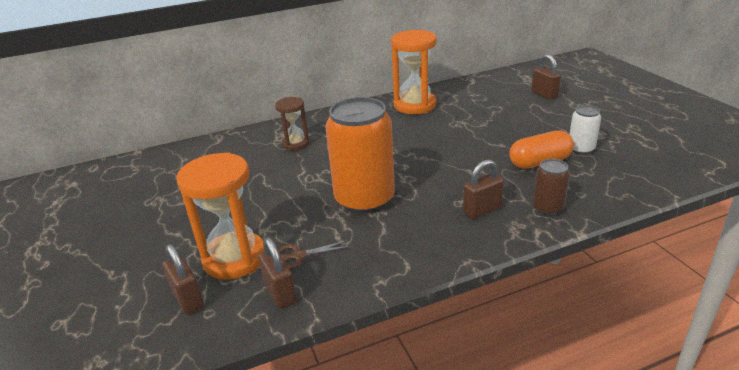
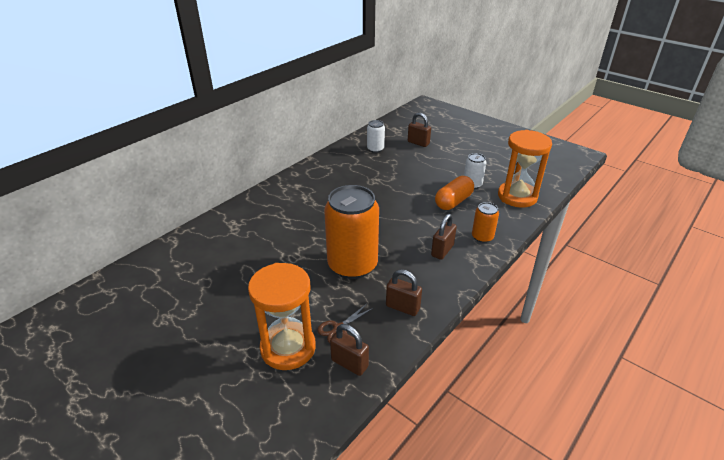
camera: 30 degrees left, 5 degrees up
brown padlock [162,244,204,314] -> brown padlock moved to [386,269,422,316]
brown hourglass [275,97,309,151] -> none
orange hourglass [391,30,437,114] -> orange hourglass moved to [498,130,552,208]
brown can [533,159,570,215] -> orange can [472,202,499,243]
none -> white can [367,120,385,153]

